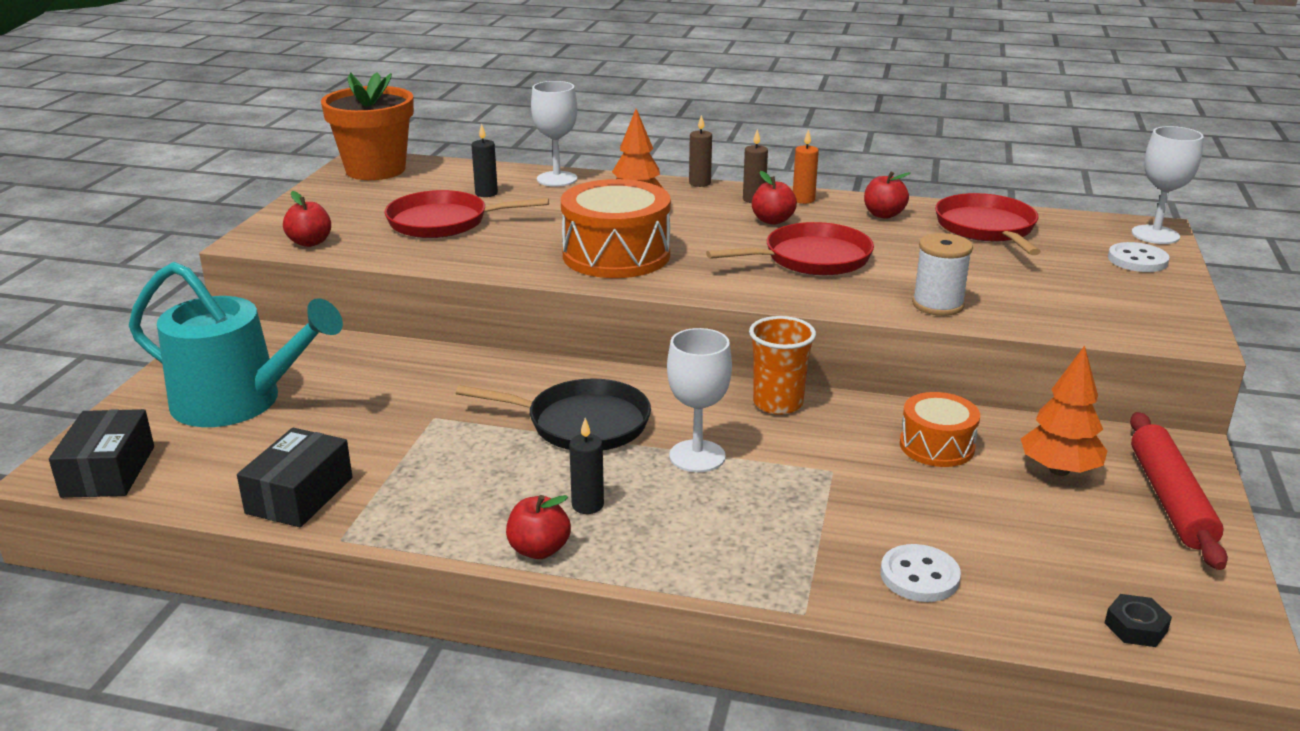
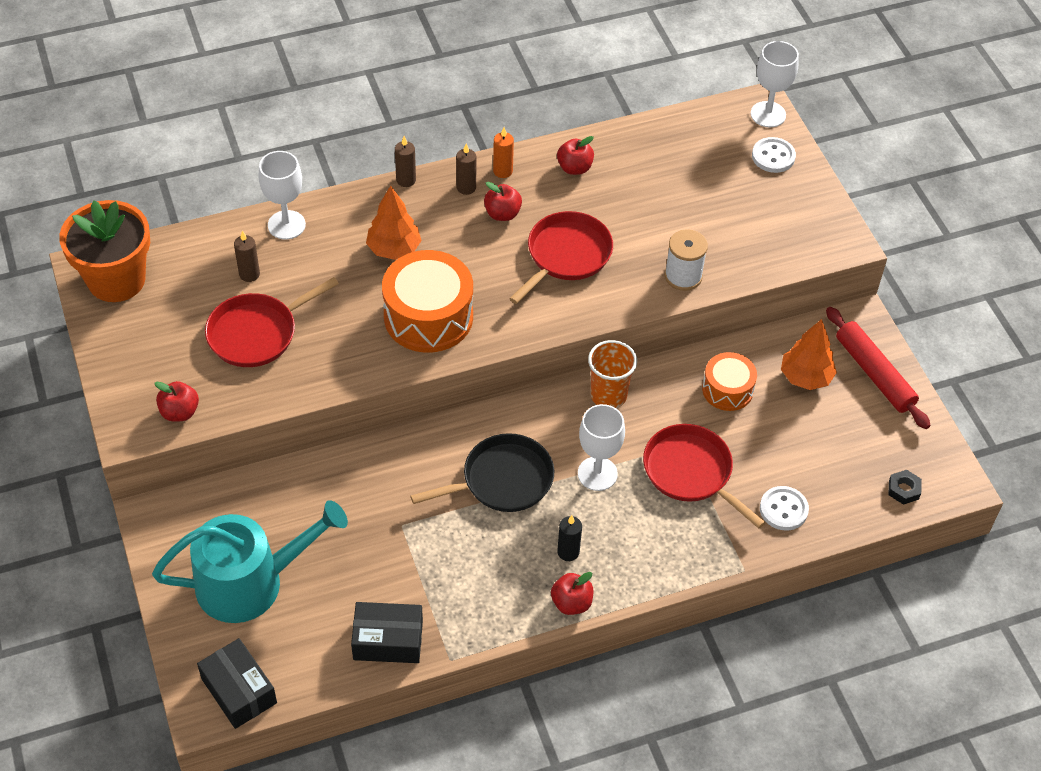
camera: 35 degrees left, 25 degrees up
black box [237,428,352,527] -> black box turned 75 degrees counterclockwise [351,602,423,663]
black candle [471,123,498,197] -> brown candle [234,231,260,282]
red pan [935,193,1041,255] -> red pan moved to [643,424,766,529]

